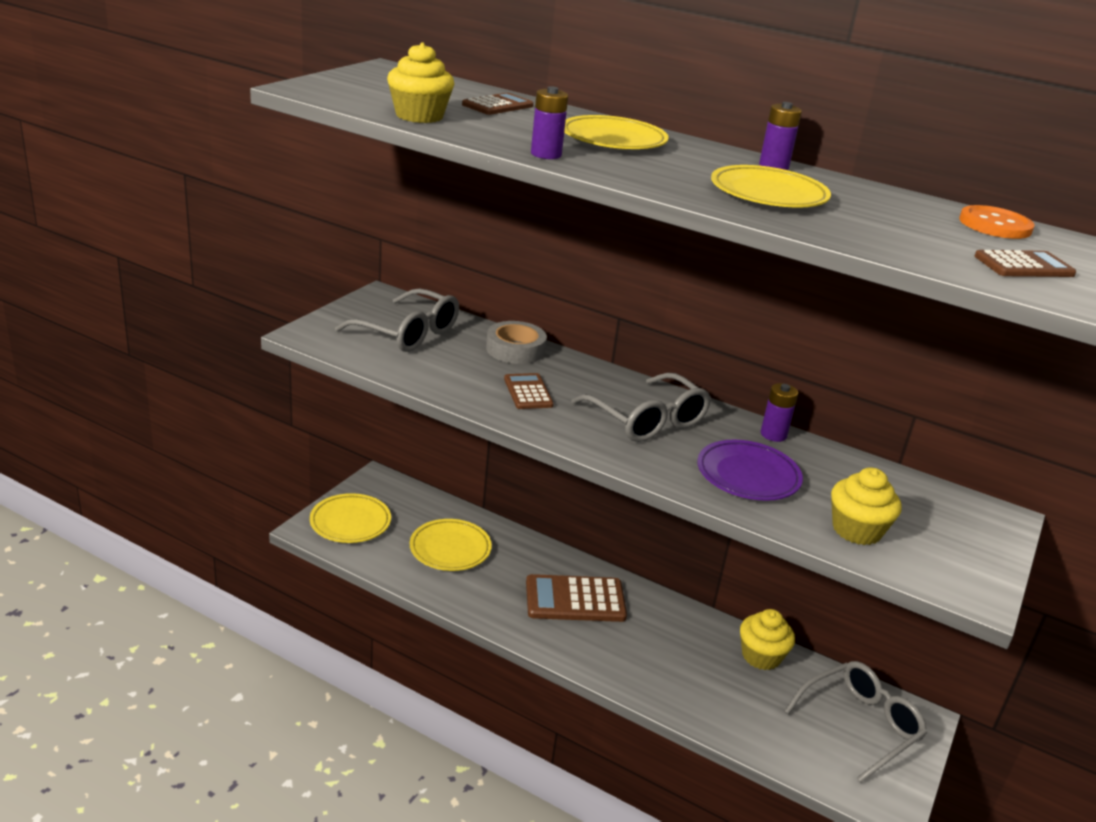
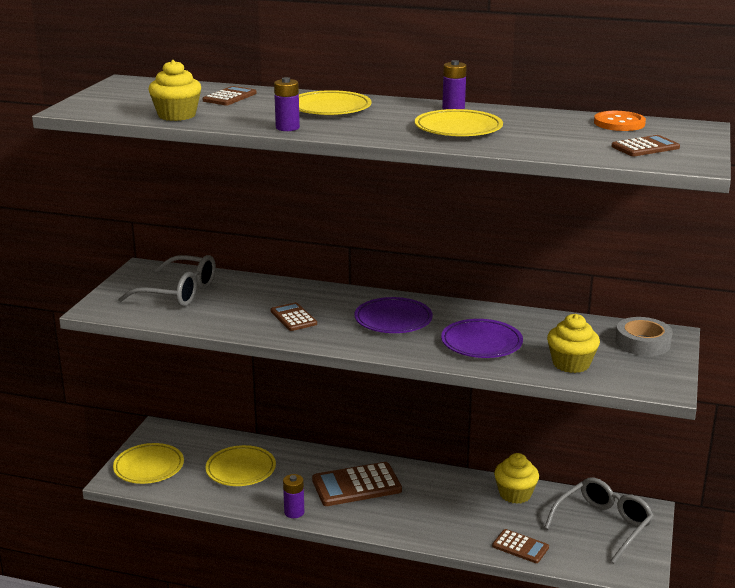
camera: 10 degrees left, 5 degrees down
grey tape [486,321,547,364] -> grey tape moved to [615,317,672,356]
grey glasses [571,373,711,442] -> purple plate [354,297,433,333]
purple battery [761,383,798,442] -> purple battery moved to [283,474,304,518]
none -> brown calculator [492,529,549,563]

